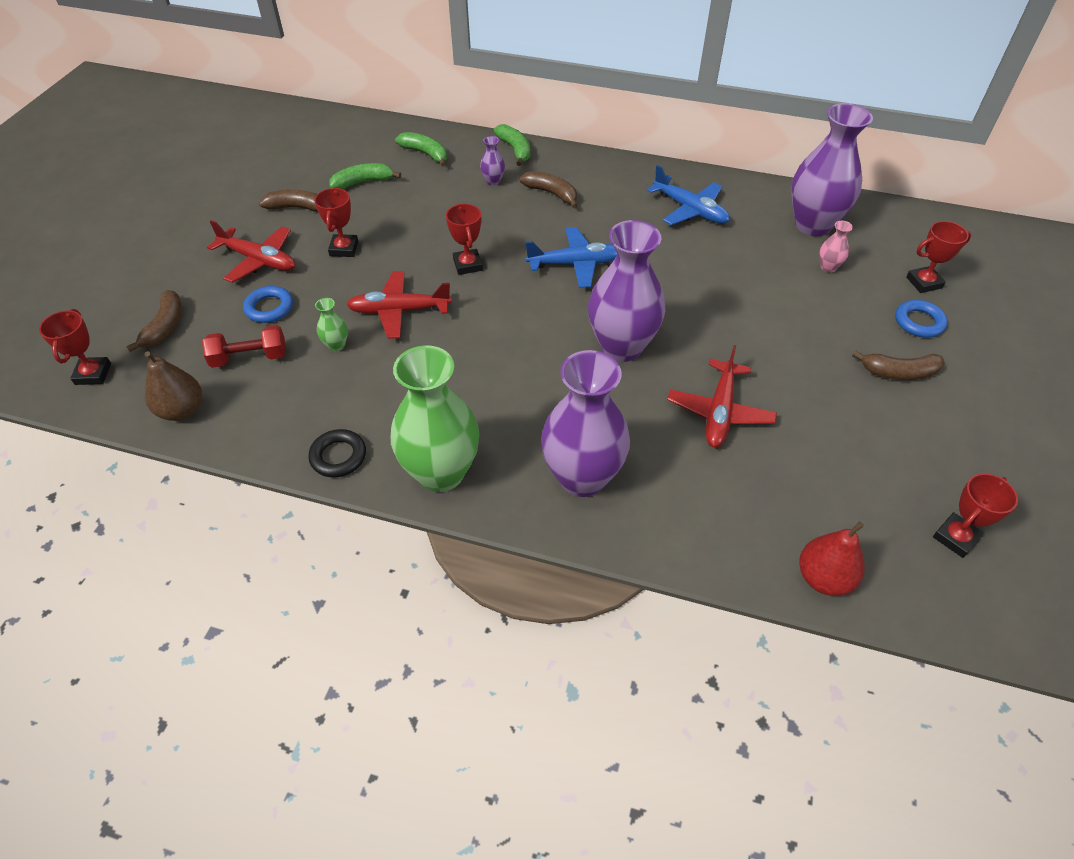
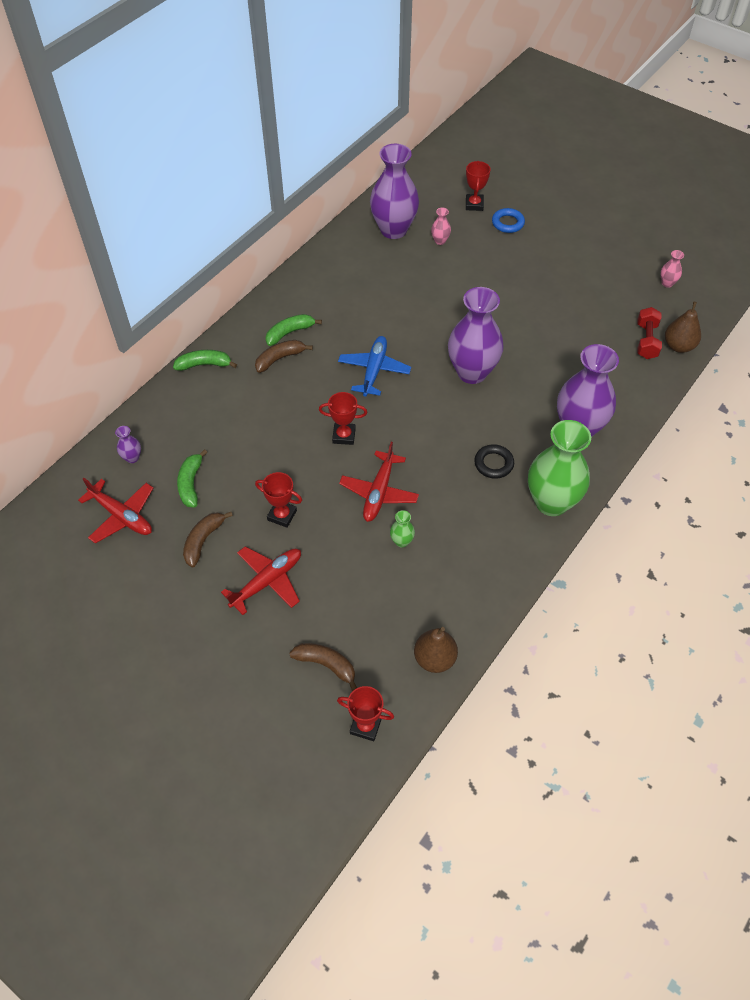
camera: 70 degrees left, 5 degrees up
red dumbbell [202,325,286,368] -> red dumbbell moved to [638,307,662,359]
blue ring [243,286,293,323] -> none
black ring [308,429,366,478] -> black ring moved to [474,444,514,479]
green banana [395,132,447,167] -> green banana moved to [265,314,322,346]
purple vase [480,136,505,186] -> purple vase moved to [115,426,141,463]
blue plane [647,165,730,225] -> none
red plane [667,345,777,448] -> red plane moved to [78,478,153,544]
red pear [799,522,865,596] -> brown pear [665,302,701,353]
brown banana [852,350,944,380] -> none
red trophy [933,473,1018,558] -> pink vase [661,250,684,288]

